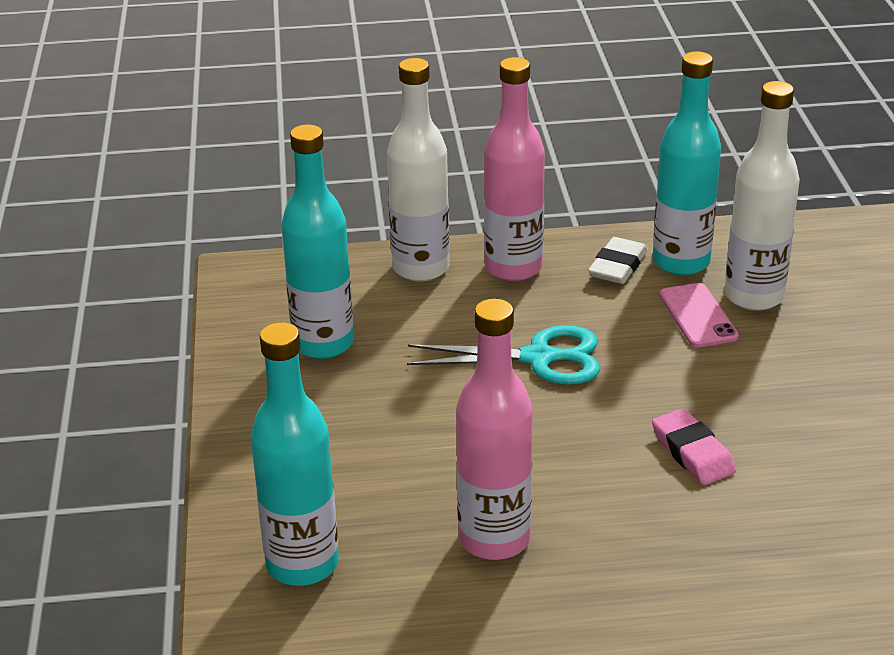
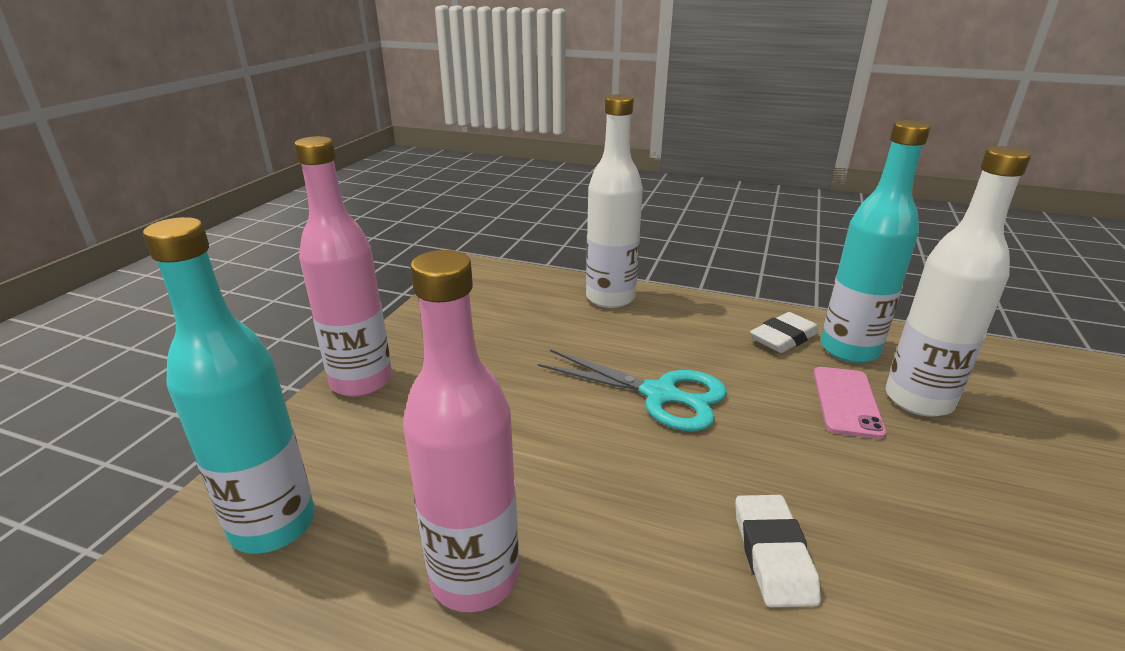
camera: 25 degrees right, 5 degrees down
turquoise bottle [281,124,354,359] -> none
pink bottle [484,57,545,281] -> pink bottle moved to [294,136,392,397]
pink eraser [652,408,736,485] -> white eraser [735,495,821,607]

